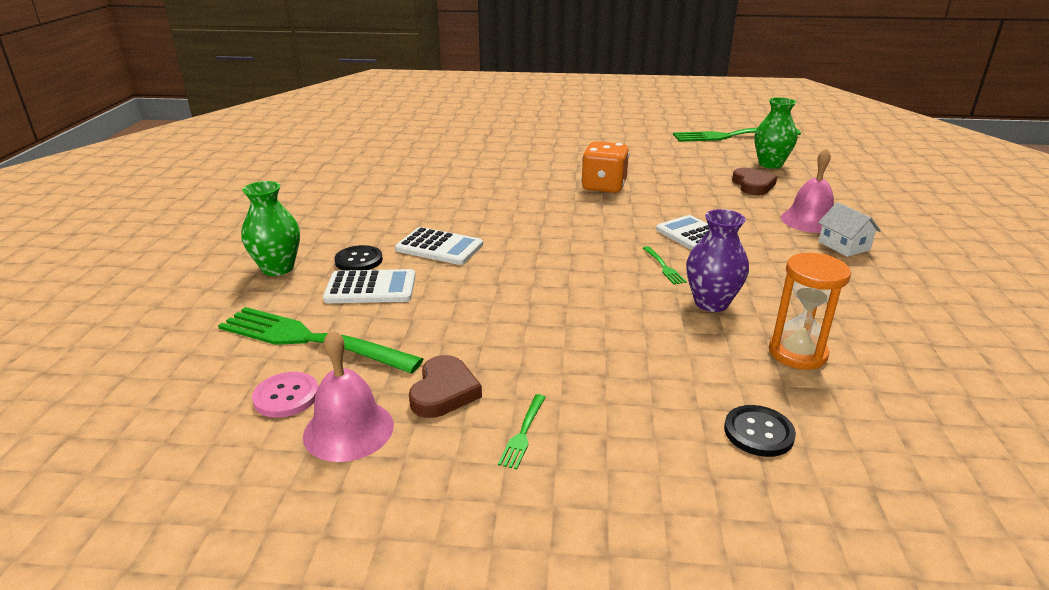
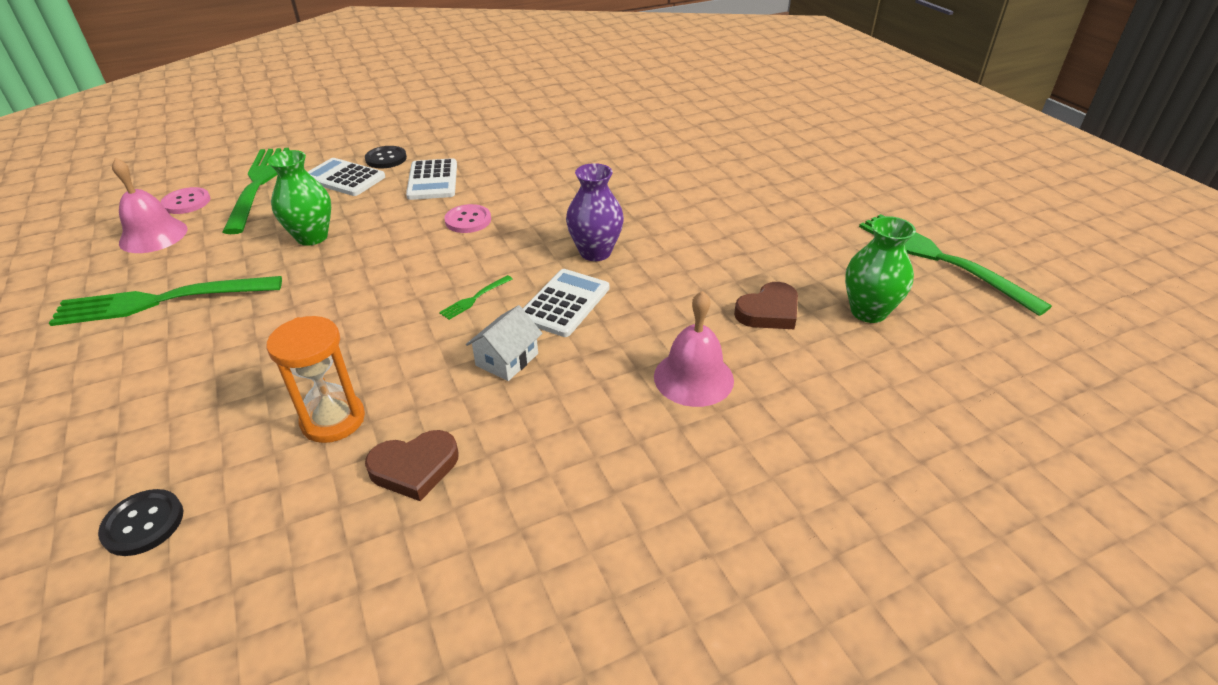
camera: 60 degrees right, 10 degrees up
green vase [241,181,300,276] -> green vase moved to [268,150,331,246]
white calculator [323,269,416,303] -> white calculator turned 150 degrees clockwise [308,158,385,196]
brown heart [409,355,482,418] -> brown heart moved to [365,430,459,501]
green fork [498,394,546,469] -> green fork [49,276,282,326], size x2.47
orange dice [581,141,629,193] -> none
purple vase [686,209,749,312] -> purple vase moved to [566,163,624,261]
black button [724,405,796,457] -> black button moved to [98,489,183,556]
white house [818,202,881,257] -> white house moved to [466,305,542,381]
none -> pink button [444,204,491,233]

